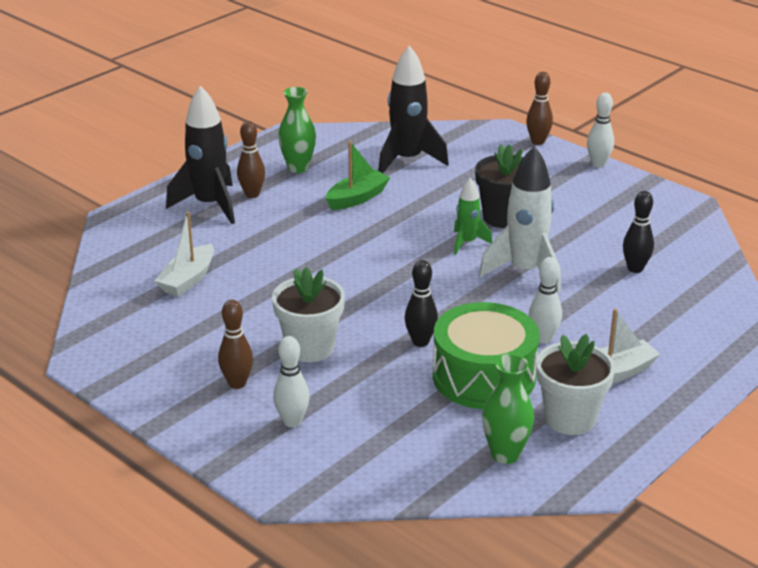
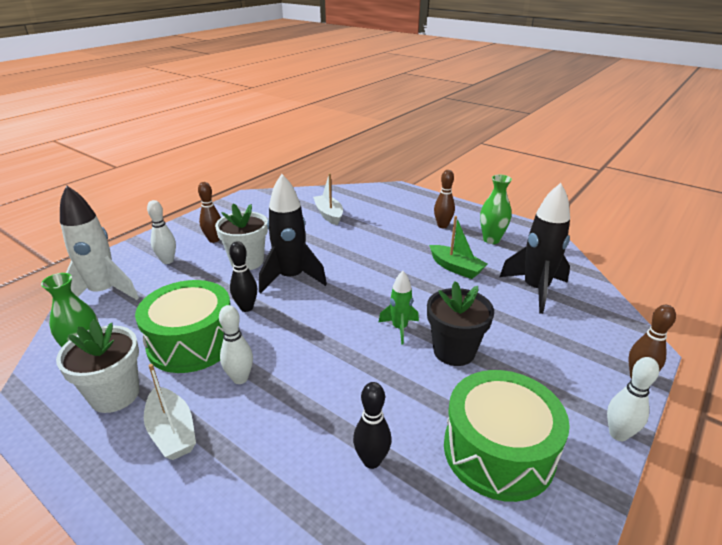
camera: 85 degrees right, 0 degrees up
white boat [155,211,214,296] -> white boat turned 45 degrees clockwise [313,173,343,225]
black rocket [166,86,235,224] -> black rocket moved to [259,174,327,294]
white rocket [479,146,561,293] -> white rocket moved to [60,185,139,300]
none -> green drum [444,370,570,502]

